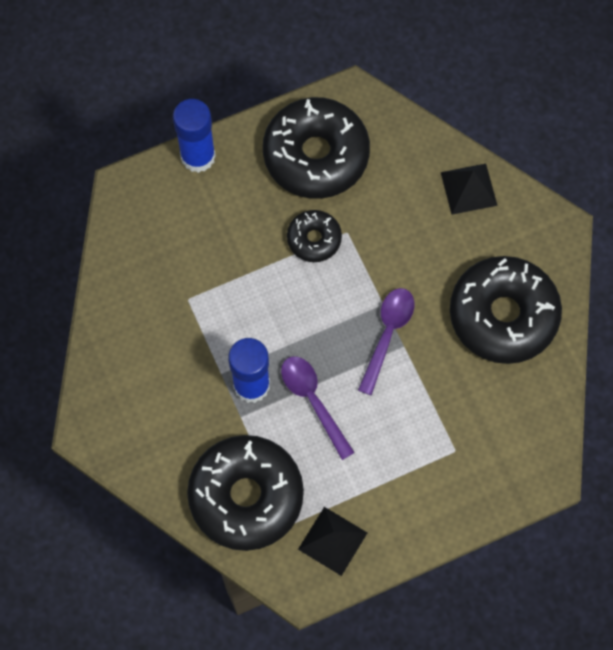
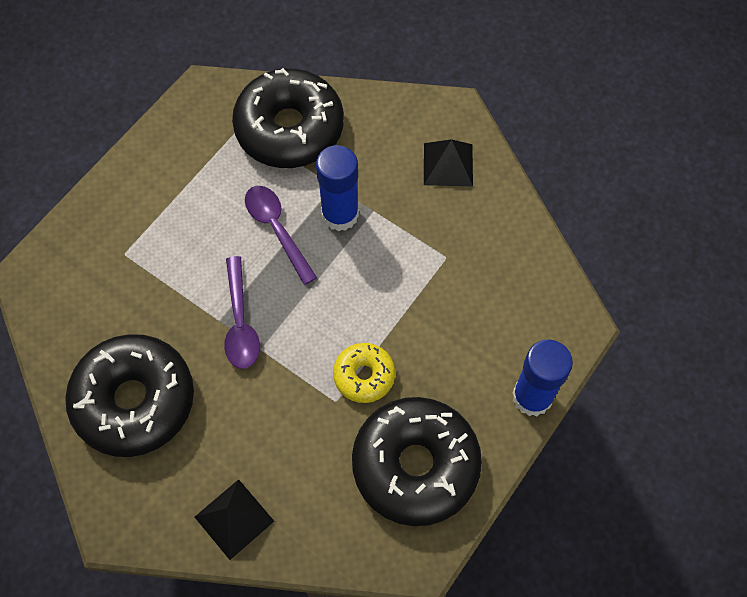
camera: 150 degrees right, 5 degrees down
purple spoon [281,356,355,460] -> purple spoon turned 150 degrees counterclockwise [245,186,317,285]
black donut [287,210,342,262] -> yellow donut [333,343,395,403]
black pyramid [298,507,367,576] -> black pyramid moved to [424,139,473,186]

